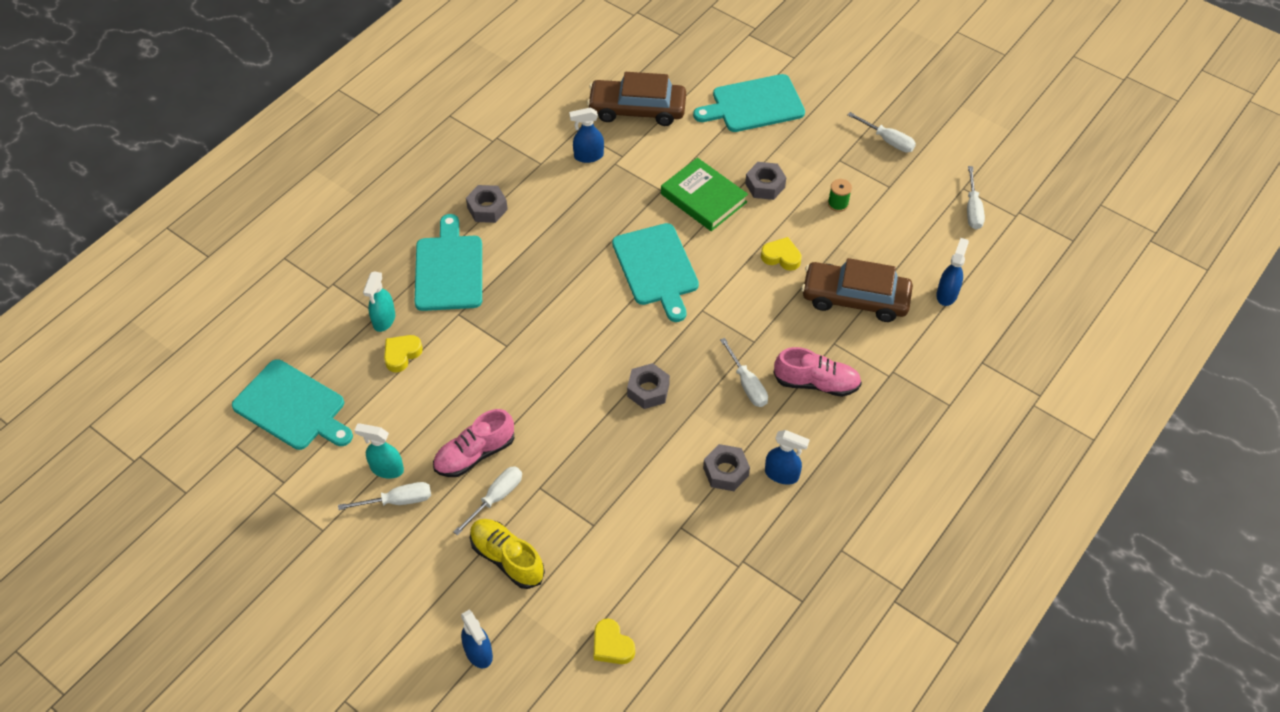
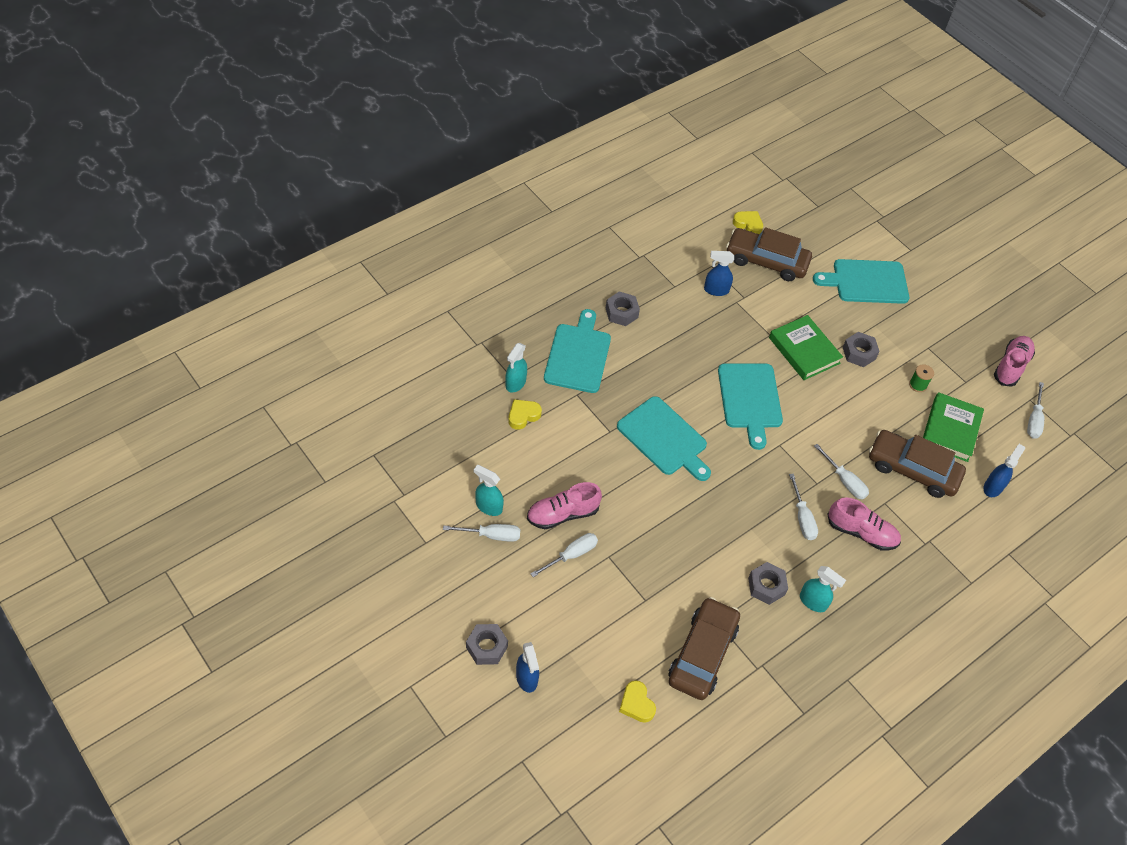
camera: 10 degrees right, 0 degrees up
turquoise cutting board [232,359,353,450] -> turquoise cutting board moved to [617,396,711,481]
yellow shoe [470,519,545,589] -> none
grey nut [627,363,670,409] -> grey nut moved to [466,624,508,665]
yellow heart [761,237,802,271] -> yellow heart moved to [733,211,763,234]
blue spray bottle [765,430,810,484] -> turquoise spray bottle [800,566,846,612]
white screwdriver [847,112,916,152] -> white screwdriver moved to [814,444,869,499]
none -> brown car [668,597,740,700]
none -> green book [923,392,984,462]
none -> pink shoe [994,336,1035,387]

